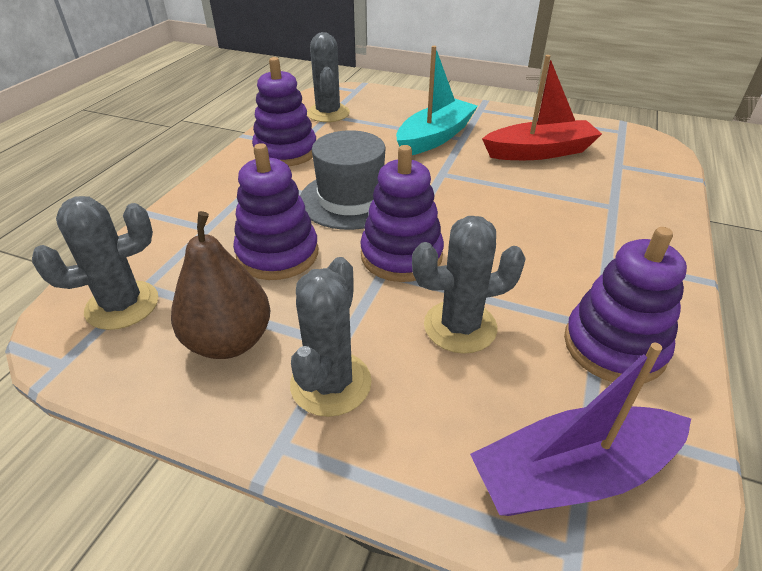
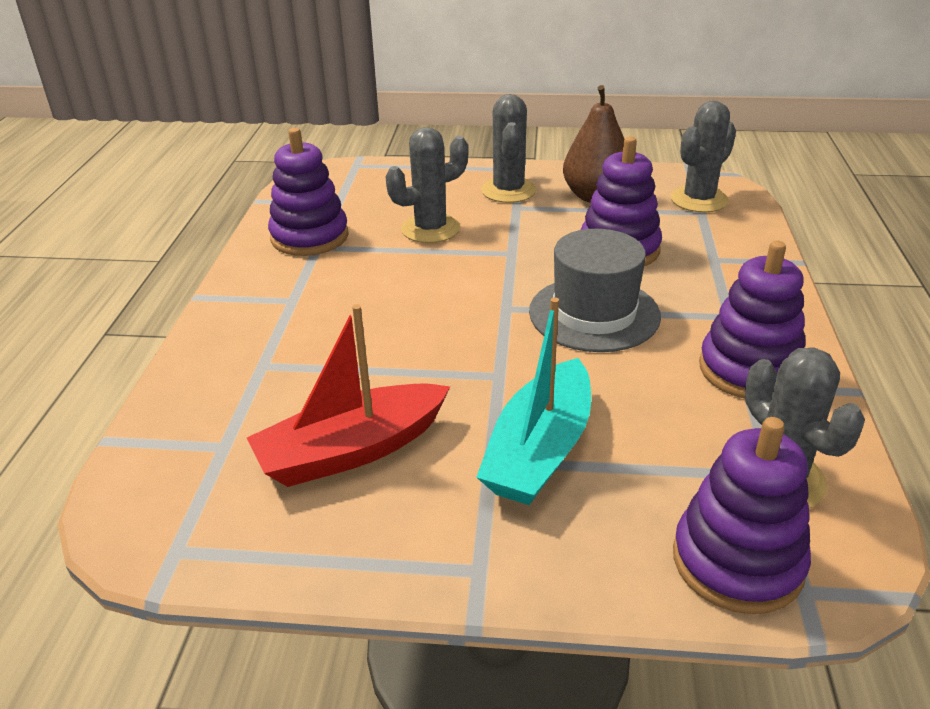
camera: 165 degrees right, 5 degrees down
purple stacking toy [360,145,444,282] -> purple stacking toy moved to [673,417,811,614]
purple boat [470,343,691,516] -> none

